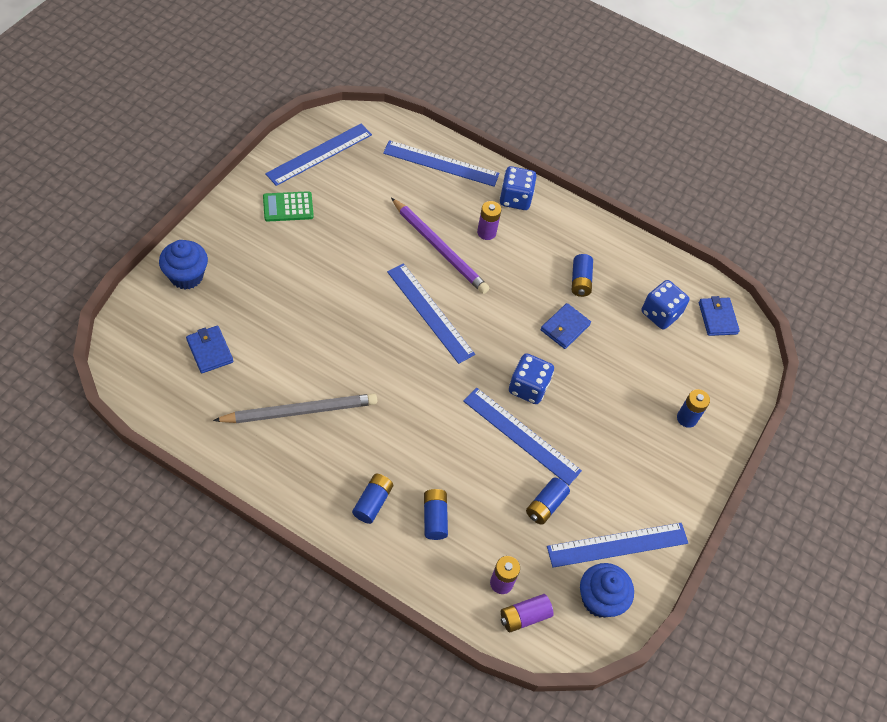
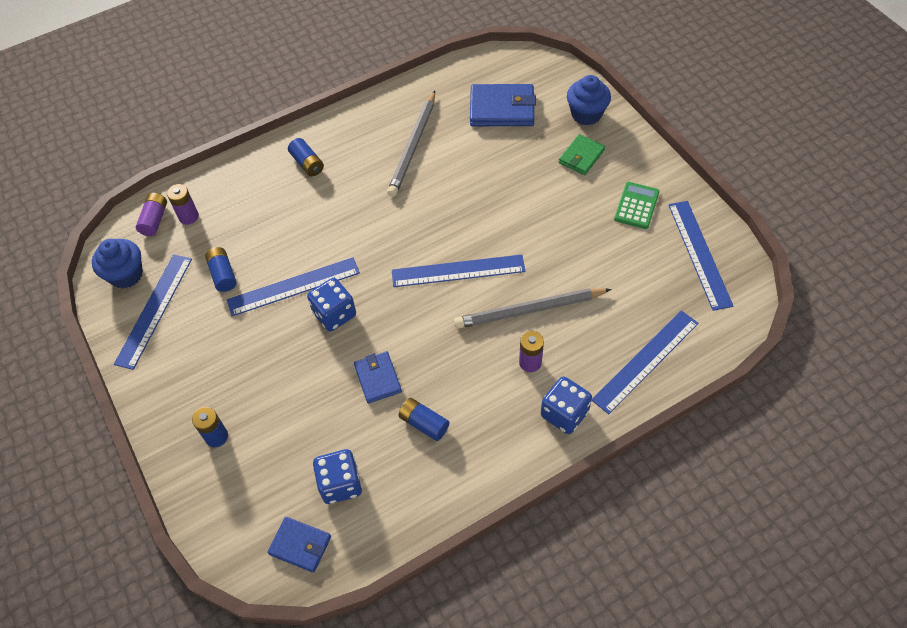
camera: 130 degrees right, 0 degrees up
blue wallet [186,326,234,373] -> blue wallet [470,84,536,126], size x1.64
purple pencil [391,198,489,294] -> grey pencil [454,288,612,329]
blue battery [424,489,448,540] -> none
none -> green wallet [559,134,605,175]

